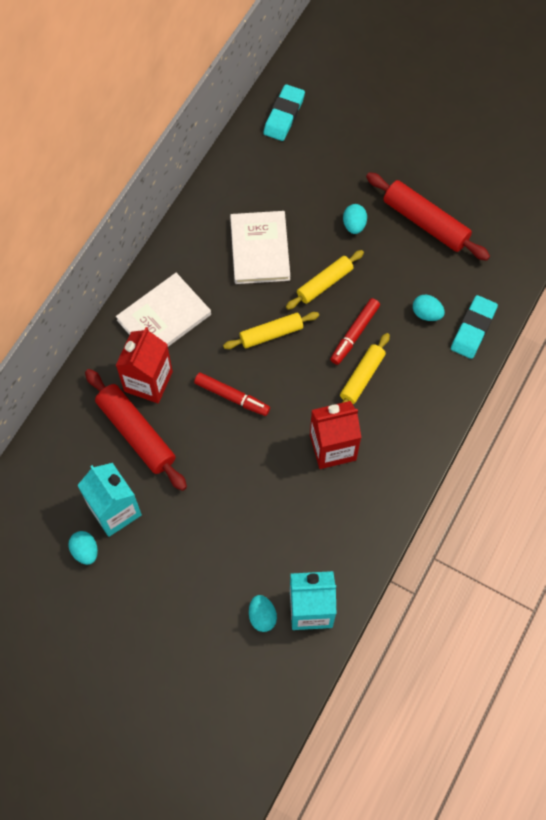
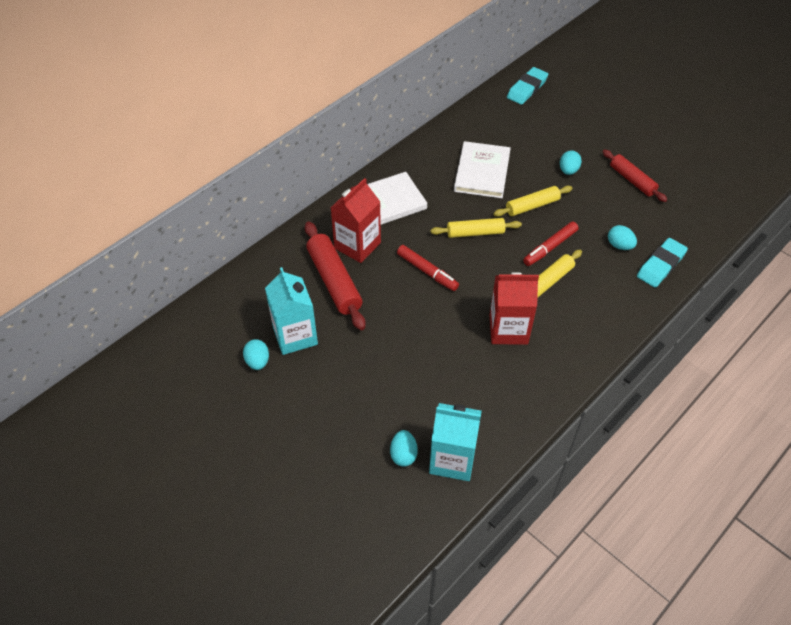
camera: 15 degrees right, 15 degrees down
red rolling pin [366,172,490,261] -> red rolling pin [603,149,667,202], size x0.65

